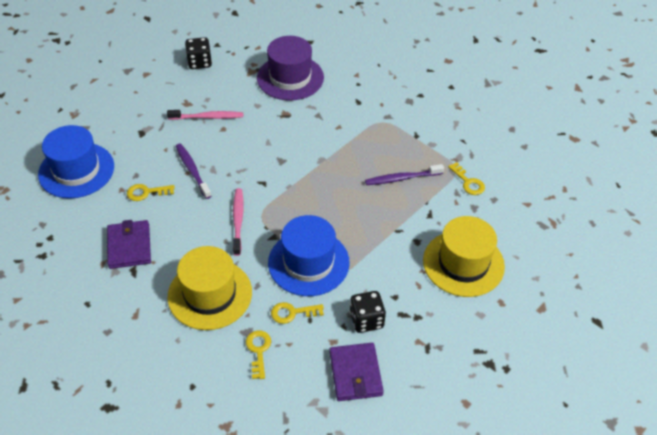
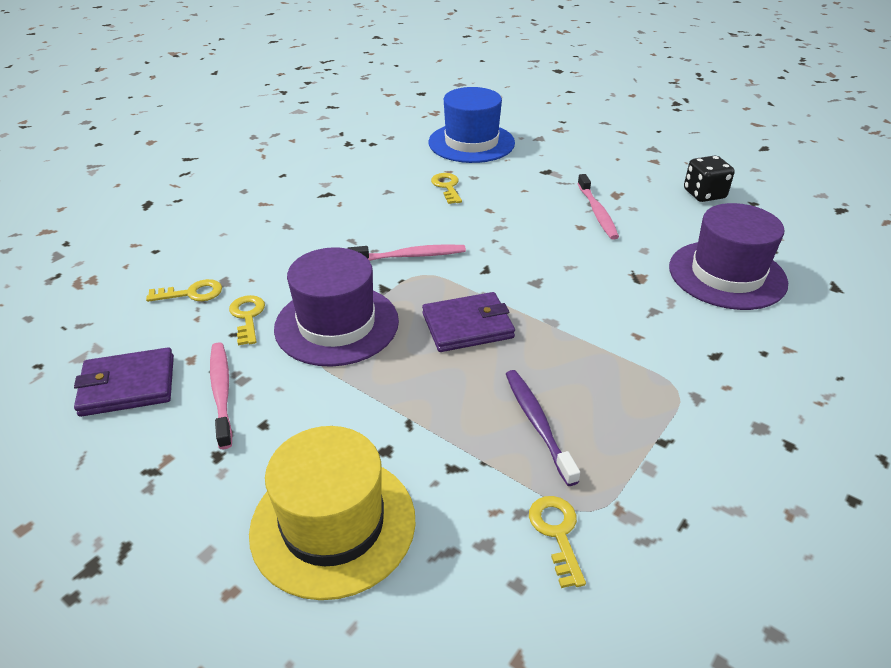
camera: 85 degrees right, 10 degrees down
purple wallet [107,220,151,269] -> purple wallet moved to [422,292,515,352]
yellow hat [168,246,252,330] -> none
purple toothbrush [176,144,211,199] -> none
blue hat [268,215,350,296] -> purple hat [274,247,399,367]
black dice [350,291,386,333] -> pink toothbrush [210,342,232,449]
yellow key [448,162,485,195] -> yellow key turned 120 degrees clockwise [529,496,586,588]

